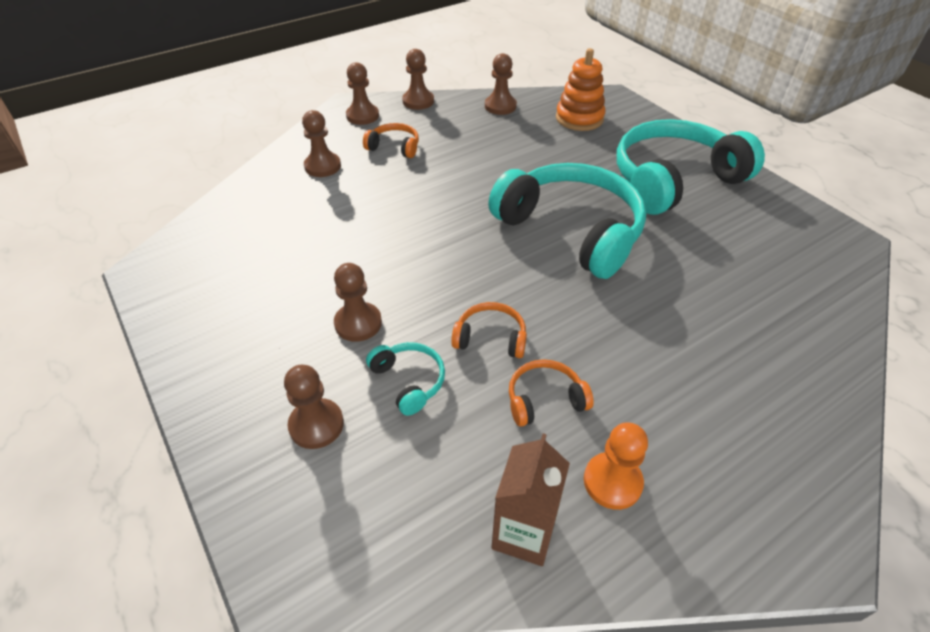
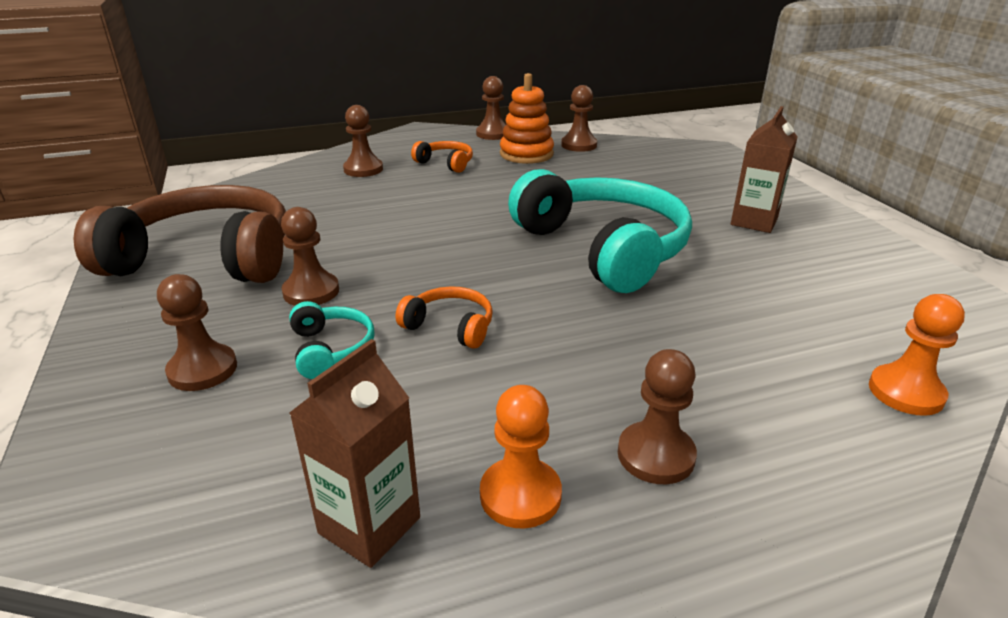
camera: 15 degrees right, 15 degrees down
brown pawn [346,62,379,125] -> brown pawn moved to [618,349,697,484]
orange headphones [509,359,594,427] -> none
orange stacking toy [556,48,605,131] -> orange stacking toy moved to [500,73,554,164]
turquoise headphones [617,119,765,215] -> brown carton [731,106,797,233]
none -> brown headphones [74,185,286,283]
none -> orange pawn [869,294,965,416]

